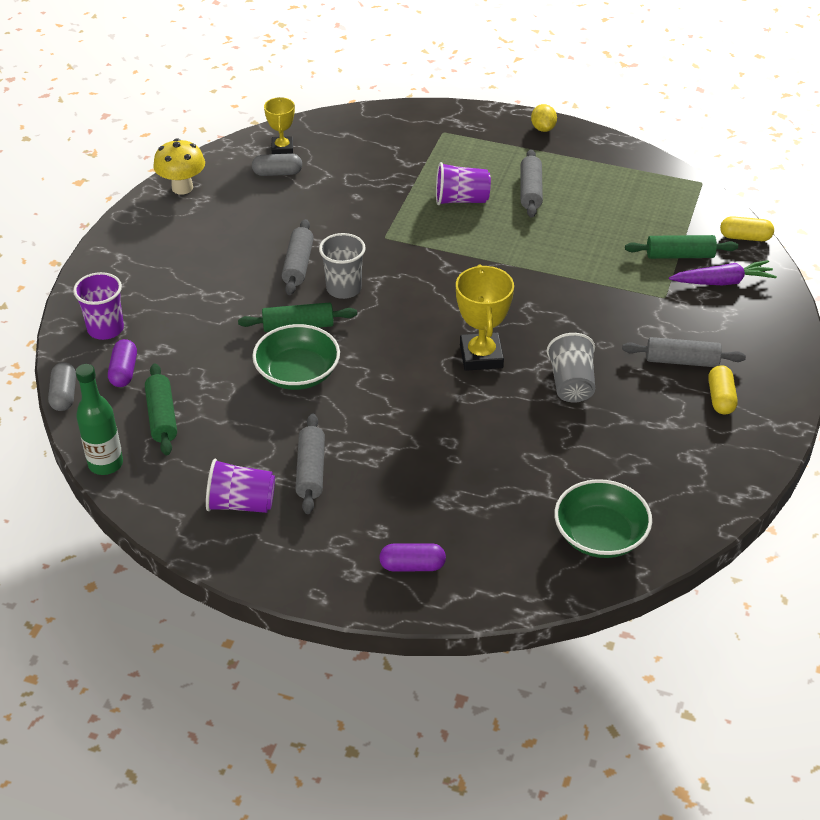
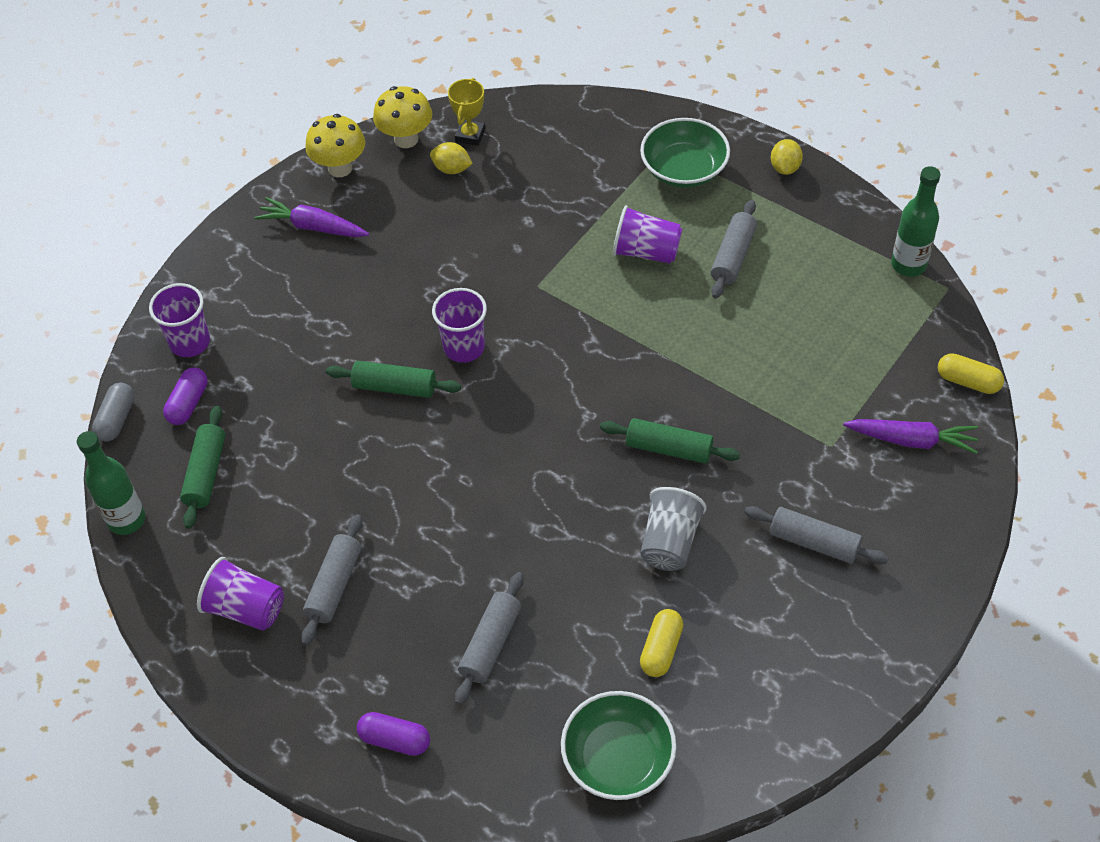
camera: 20 degrees right, 10 degrees up
grey capsule [252,153,302,176] -> yellow lemon [430,142,473,174]
green bowl [252,324,340,390] -> green bowl moved to [640,118,730,188]
grey rolling pin [282,219,314,295] -> grey rolling pin moved to [455,572,524,705]
grey cup [319,233,366,299] -> purple cup [432,288,487,363]
yellow trophy [456,265,514,371] -> none
green rolling pin [625,235,738,259] -> green rolling pin moved to [600,418,740,464]
yellow capsule [708,365,738,414] -> yellow capsule moved to [640,609,683,677]
none -> purple carrot [254,197,369,237]
none -> yellow mushroom [373,86,432,148]
none -> green bottle [891,166,940,277]

